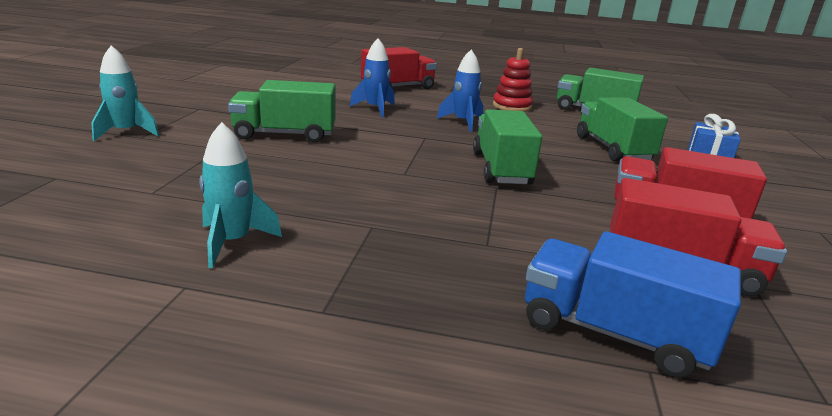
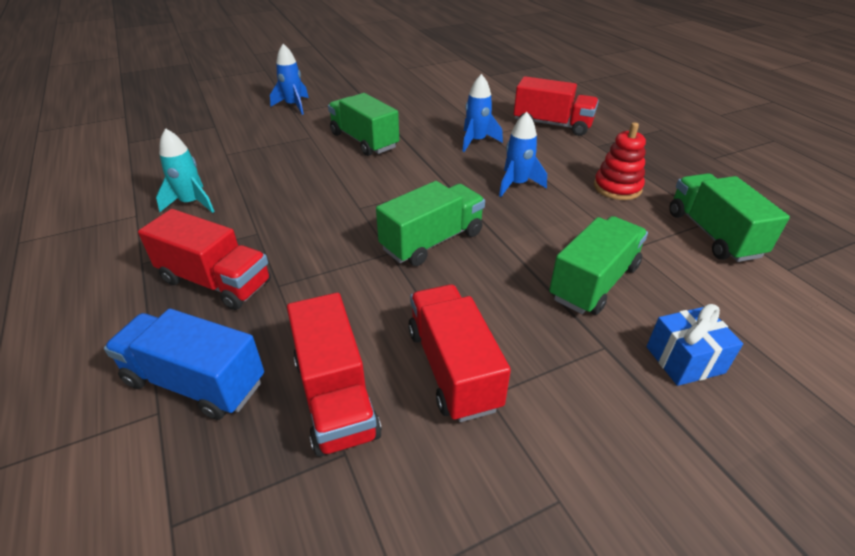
camera: 55 degrees right, 15 degrees up
turquoise rocket [91,45,159,141] -> blue rocket [270,44,309,115]
blue truck [525,231,741,378] -> blue truck turned 60 degrees counterclockwise [104,309,264,420]
none -> red truck [138,209,271,310]

